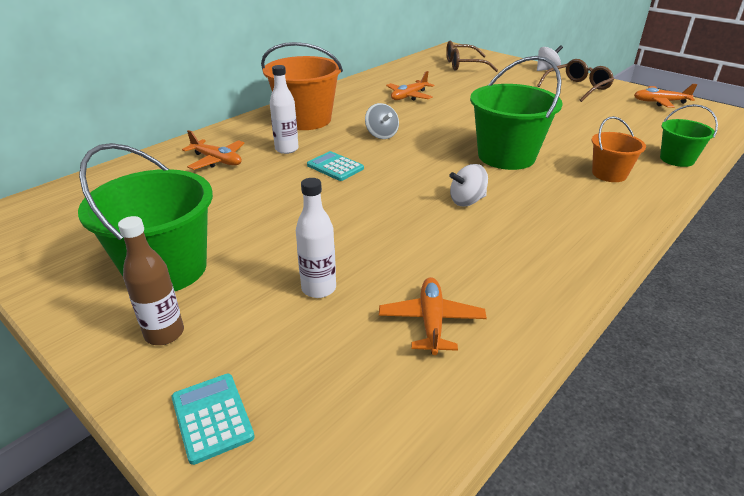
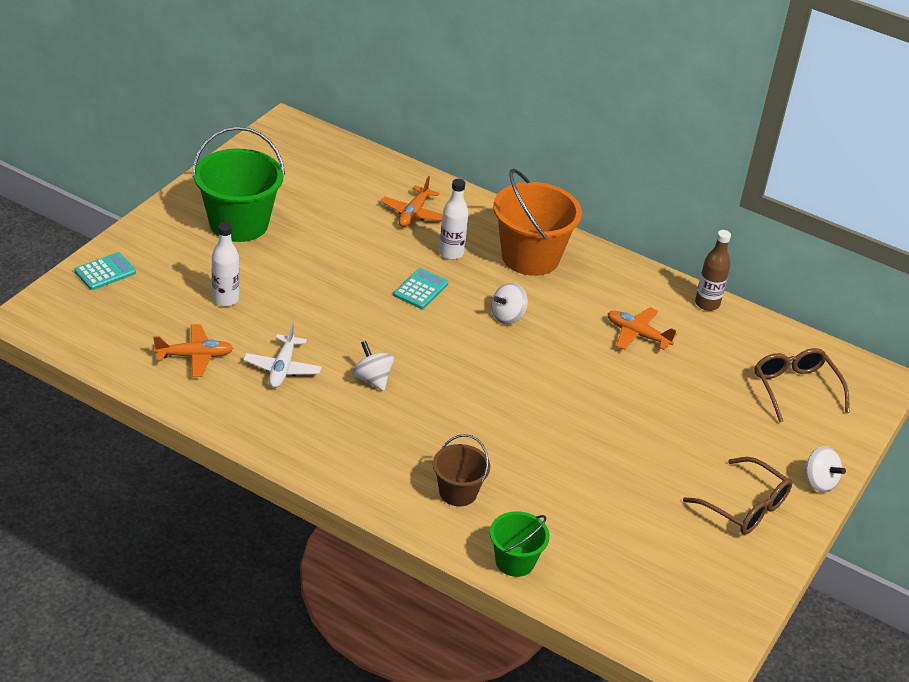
camera: 75 degrees right, 5 degrees up
brown bottle [118,216,184,345] -> brown bottle moved to [695,230,731,311]
grey spinning top [365,103,399,139] -> white spinning top [491,283,528,324]
green bucket [470,56,563,170] -> none
orange bucket [592,116,646,182] -> brown bucket [433,434,490,506]
orange plane [634,84,697,108] -> none
none -> white plane [243,323,322,388]

